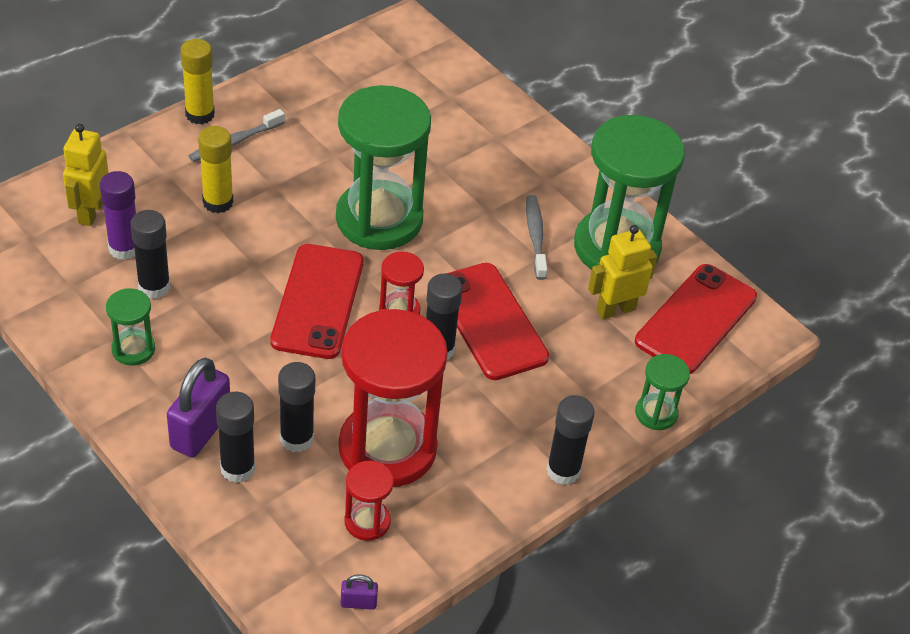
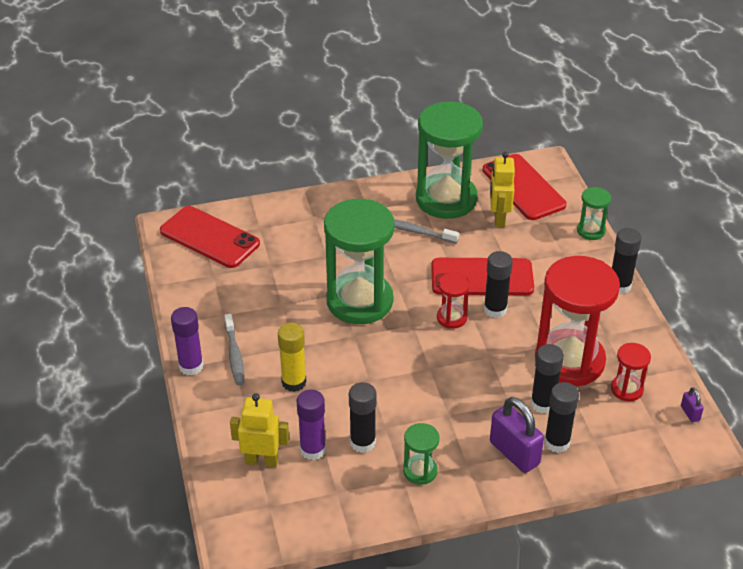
camera: 60 degrees left, 5 degrees down
yellow robot [63,124,108,226] -> yellow robot turned 150 degrees clockwise [230,393,289,467]
yellow glue stick [180,39,215,124] -> purple glue stick [171,307,204,376]
red phone [270,244,364,359] -> red phone moved to [160,206,260,268]
purple padlock [341,574,378,610] -> purple padlock turned 45 degrees counterclockwise [681,387,704,422]

